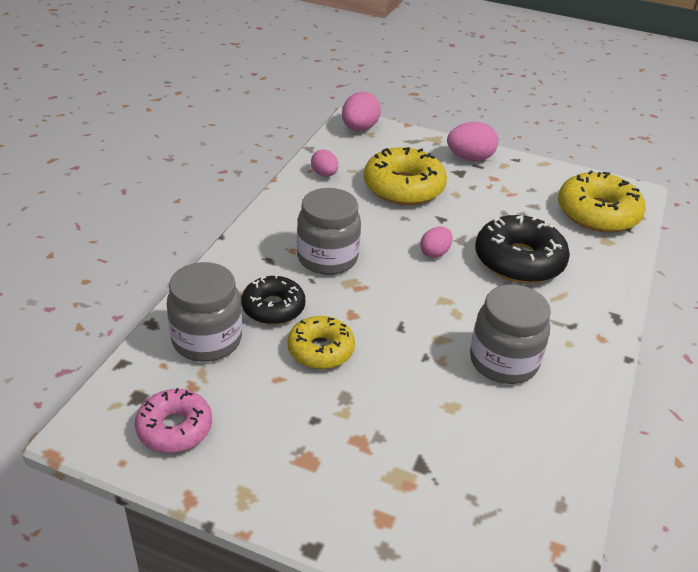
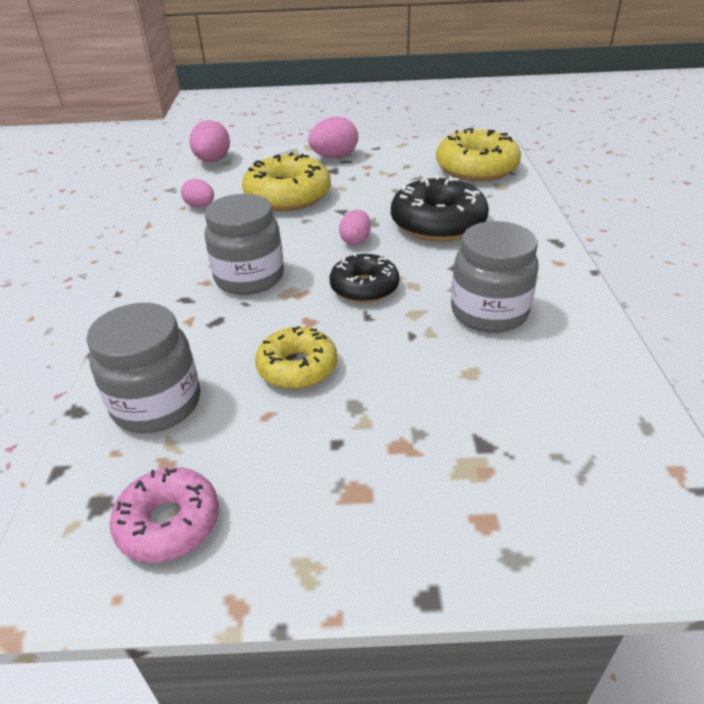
camera: 20 degrees left, 0 degrees up
black donut [241,275,305,325] -> black donut moved to [330,253,399,303]

